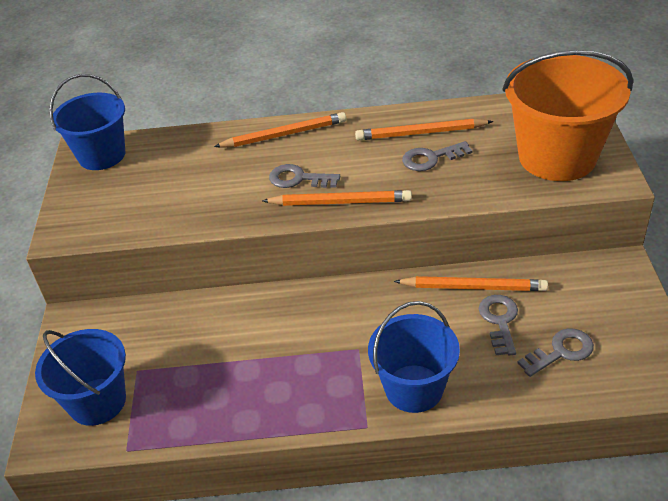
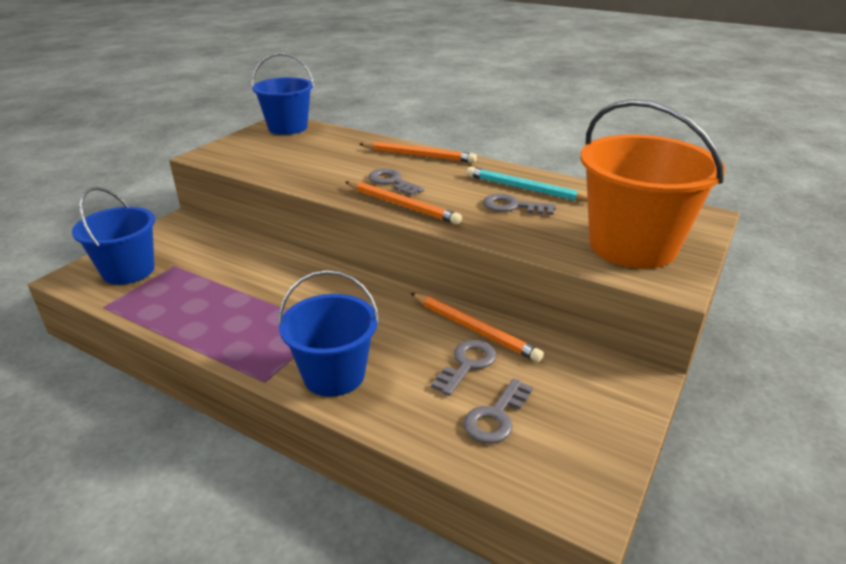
camera: 30 degrees right, 10 degrees down
orange pencil [355,118,493,140] -> turquoise pencil [466,167,588,201]
grey key [518,328,594,377] -> grey key turned 120 degrees clockwise [464,378,533,443]

